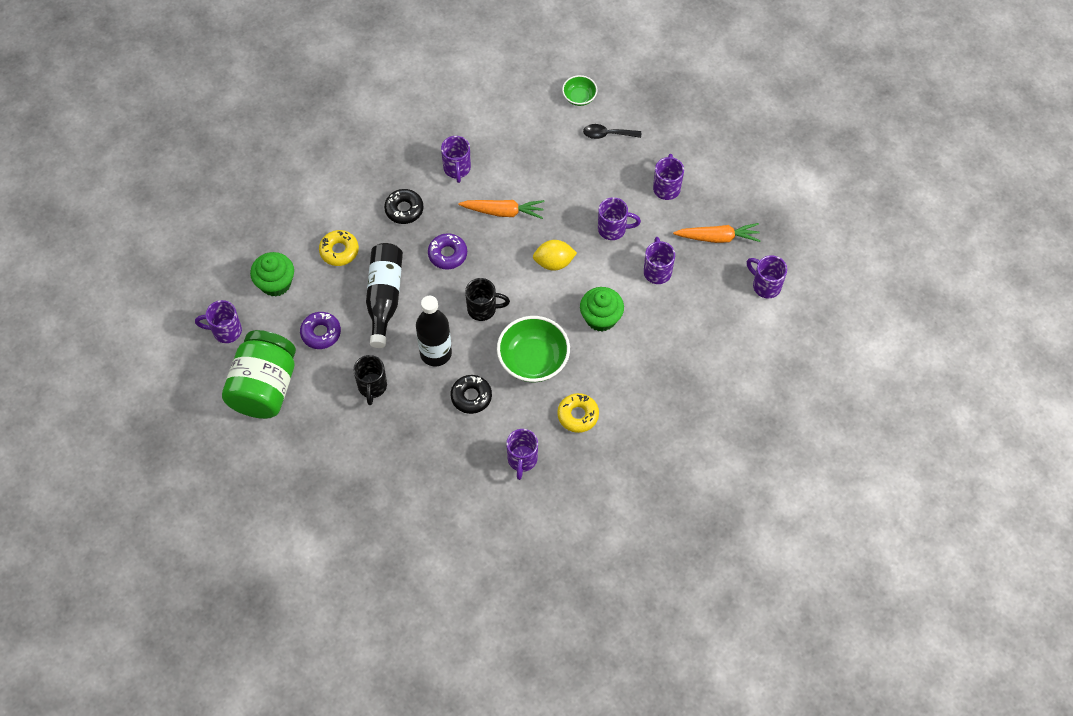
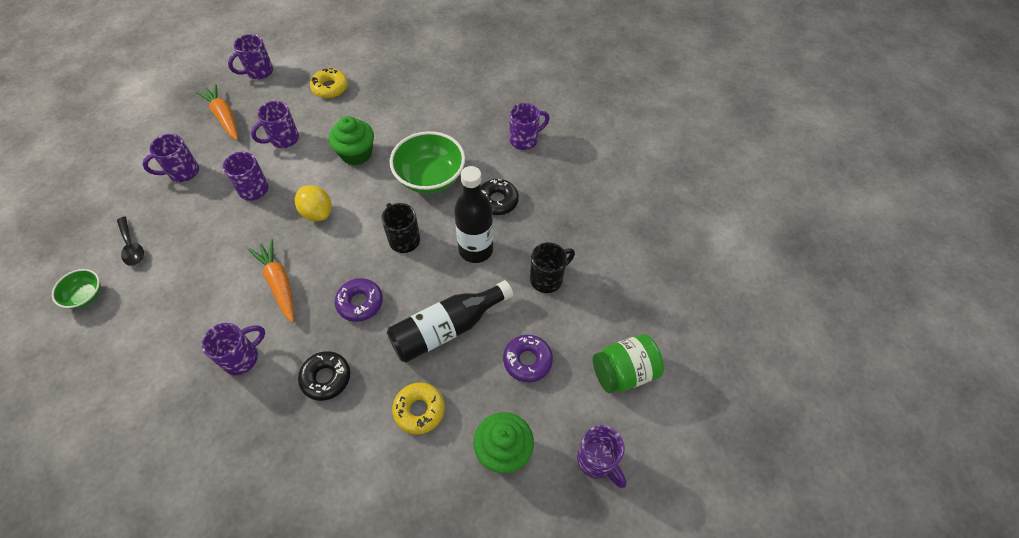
camera: 125 degrees left, 5 degrees down
green jar [222,330,296,419] -> green jar [593,334,664,393], size x0.64
yellow donut [557,393,599,433] -> yellow donut moved to [310,68,348,98]
purple mug [747,255,787,298] -> purple mug turned 45 degrees clockwise [228,34,273,80]

